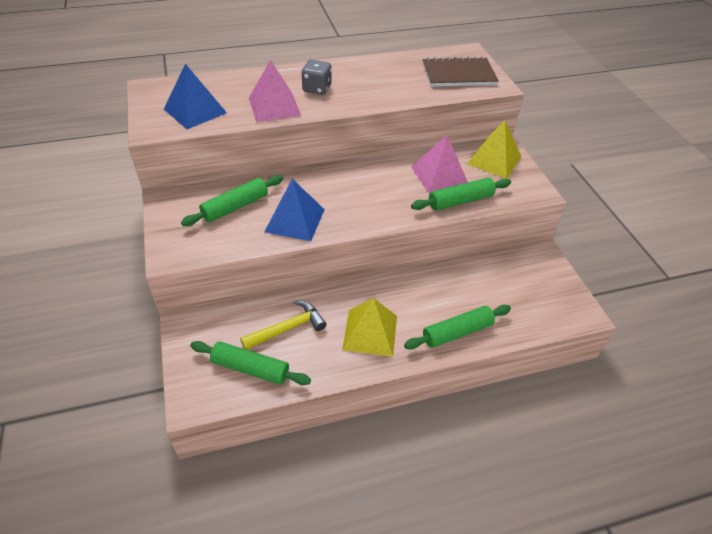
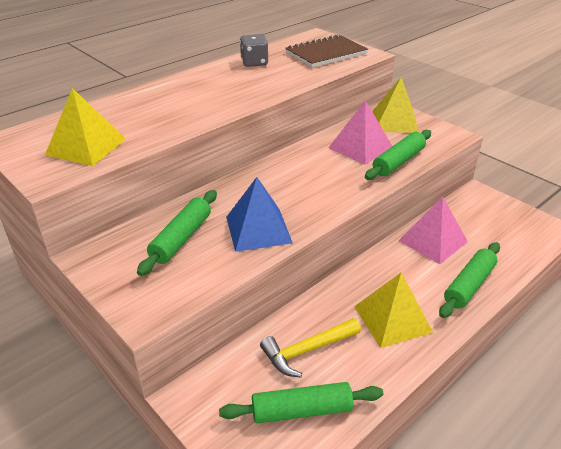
camera: 25 degrees left, 10 degrees down
blue pyramid [164,64,227,129] -> yellow pyramid [45,88,126,166]
yellow hammer [240,300,327,350] -> yellow hammer turned 150 degrees counterclockwise [260,318,361,377]
pink pyramid [249,60,301,122] -> pink pyramid moved to [398,197,468,264]
grey dice [302,59,332,95] -> grey dice moved to [240,34,268,67]

